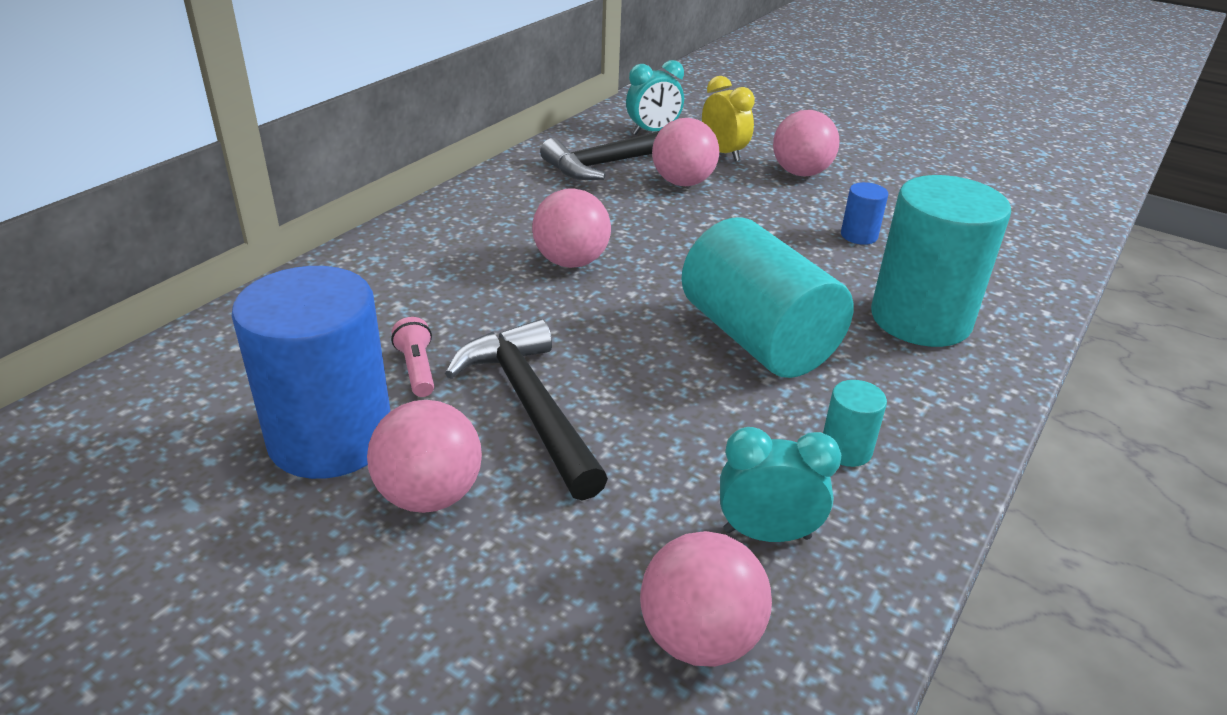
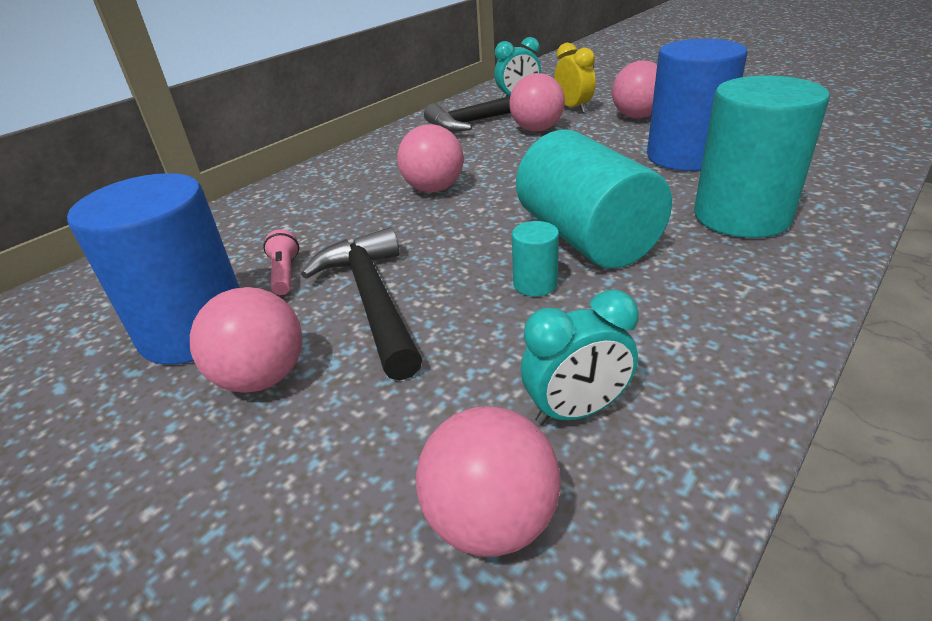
camera: 10 degrees right, 0 degrees up
turquoise clock [720,427,841,542] -> turquoise clock turned 150 degrees clockwise [521,290,639,425]
turquoise cylinder [823,380,887,467] -> turquoise cylinder moved to [512,221,559,296]
blue cylinder [841,182,888,245] -> blue cylinder [647,39,748,171], size x2.34

